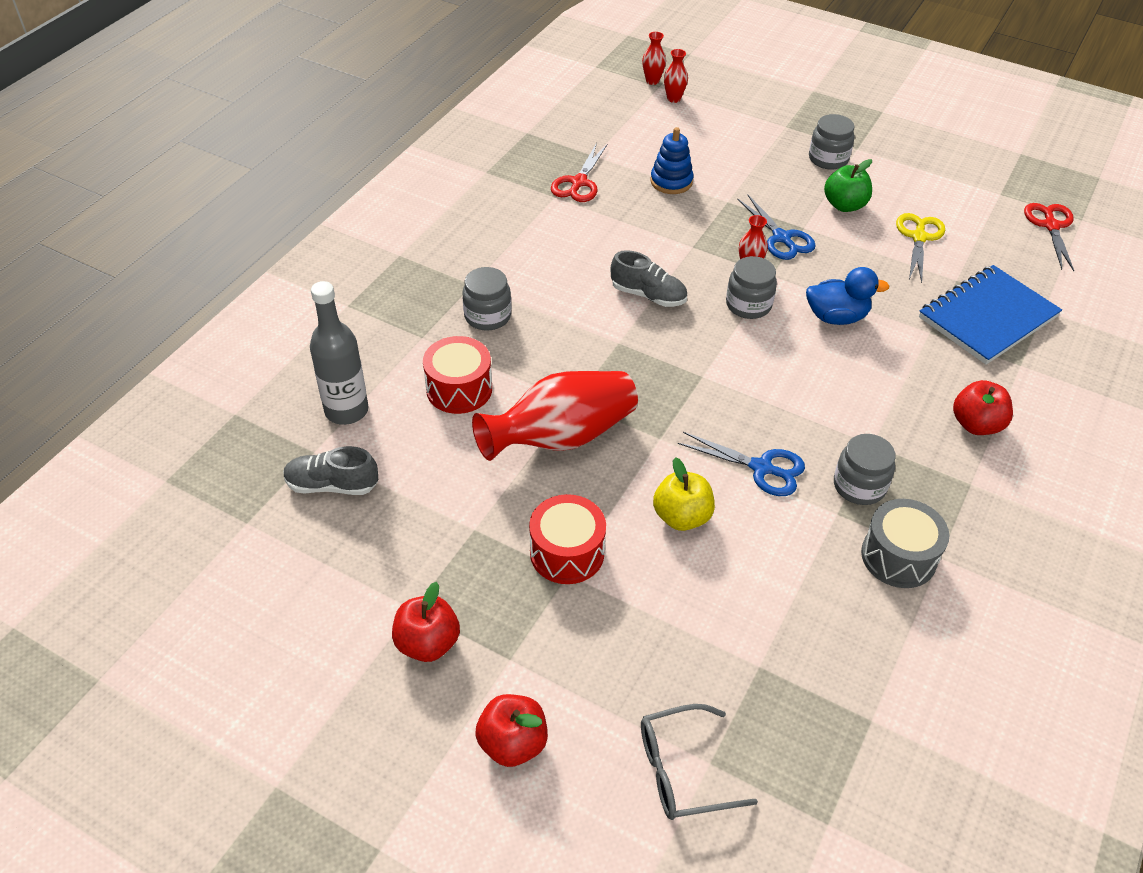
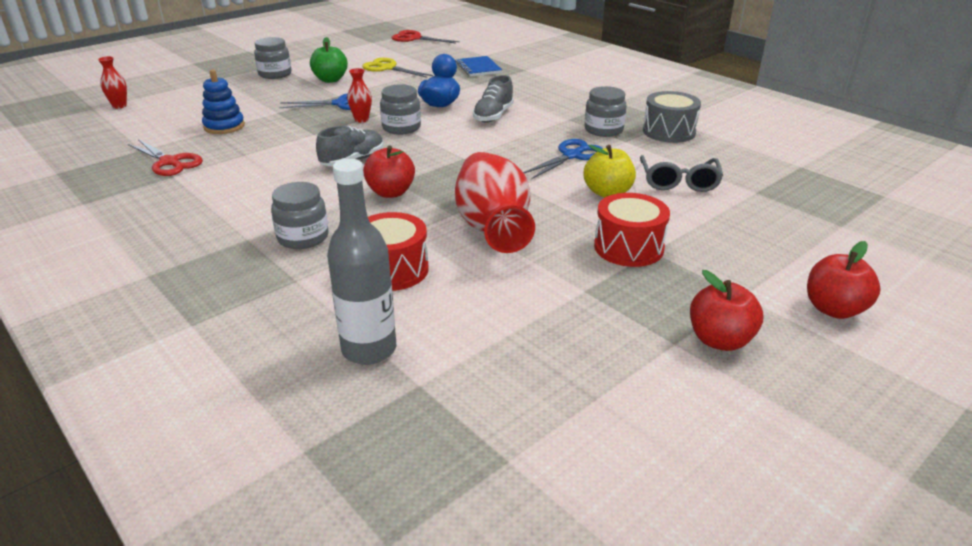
camera: 70 degrees left, 15 degrees down
grey shoe [283,446,378,495] -> grey shoe moved to [473,75,514,123]
grey glasses [641,704,758,820] -> grey glasses moved to [640,155,723,192]
red vase [642,32,666,85] -> none
blue notebook [919,265,1062,365] -> blue notebook [456,56,502,77], size x0.57
red apple [953,380,1013,435] -> red apple moved to [363,145,415,198]

